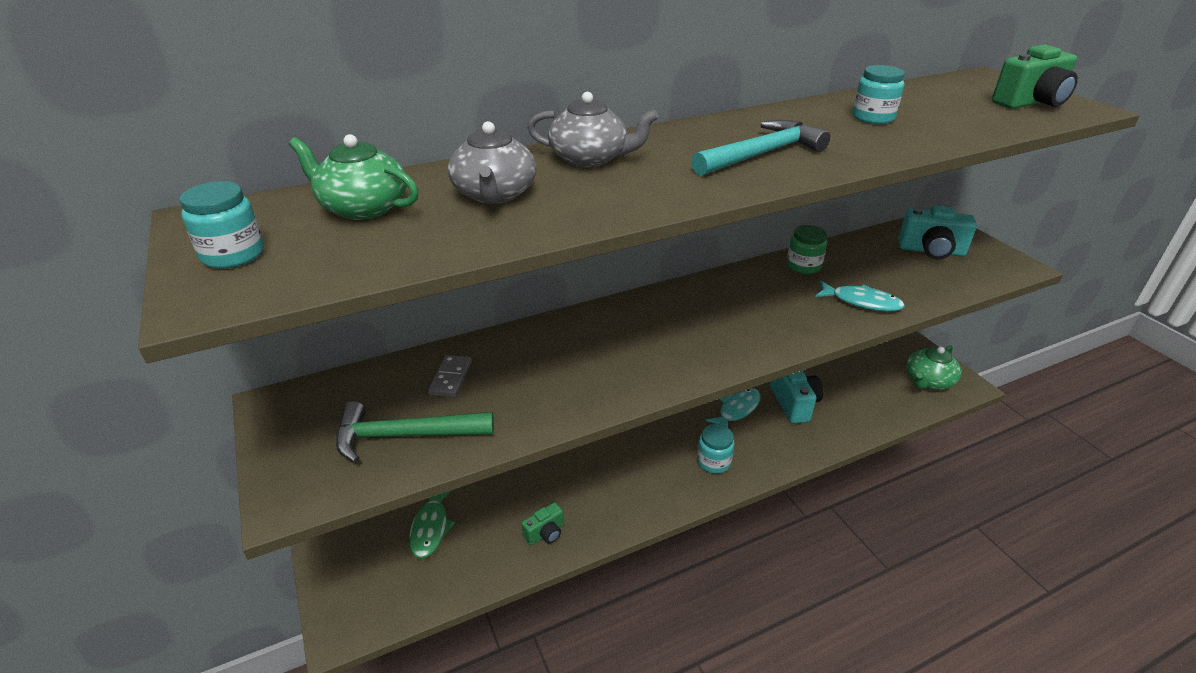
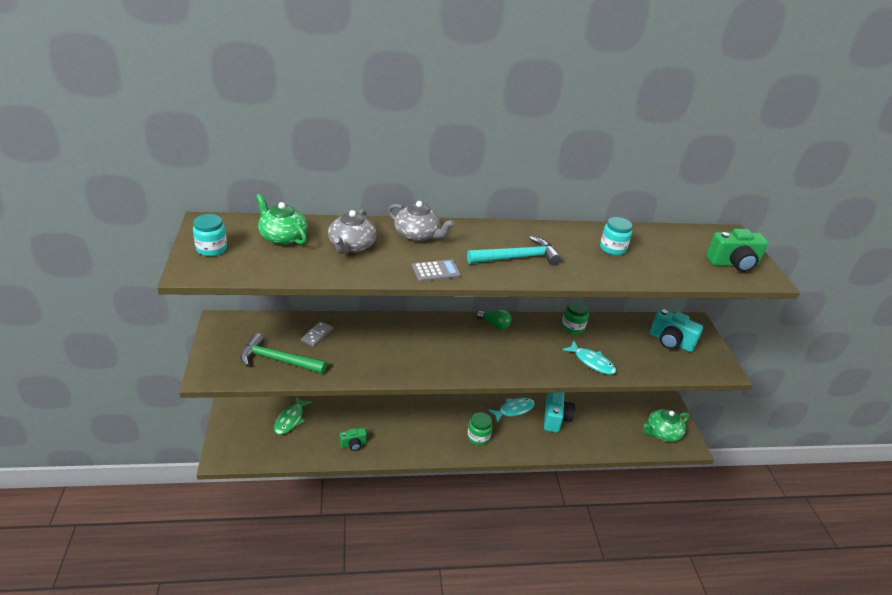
camera: 15 degrees right, 0 degrees up
turquoise jar [697,424,735,474] -> green jar [467,412,493,445]
none -> grey calculator [412,259,461,282]
none -> green light bulb [476,309,512,330]

